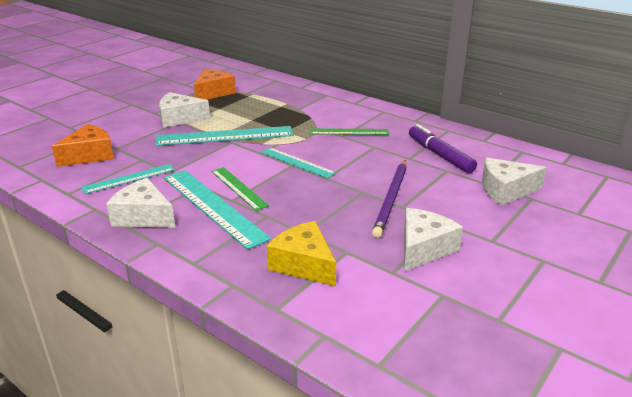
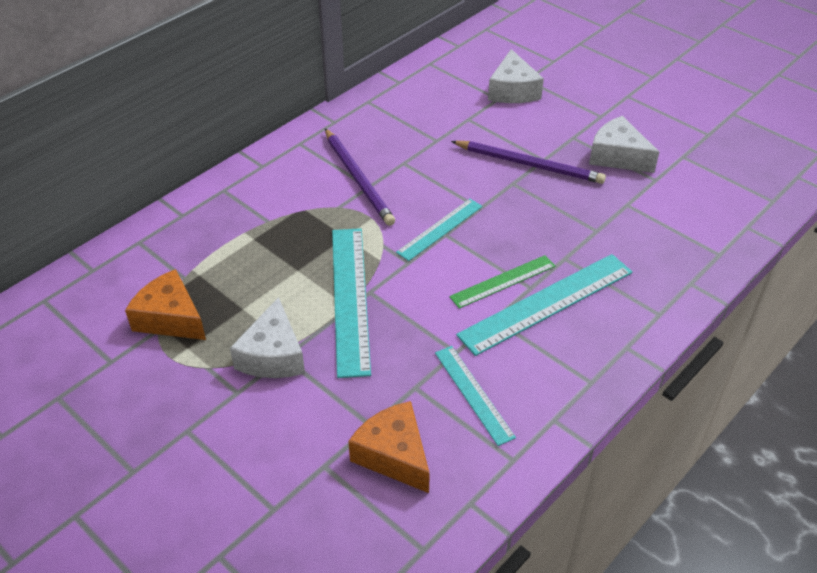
camera: 85 degrees left, 15 degrees up
white cheese [106,178,175,228] -> none
yellow cheese [267,221,336,287] -> none
green ruler [310,128,389,135] -> purple pencil [325,128,395,226]
purple marker [409,124,477,173] -> none

